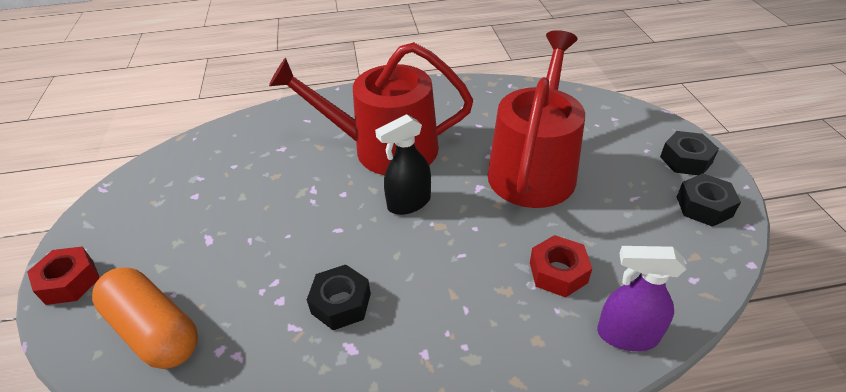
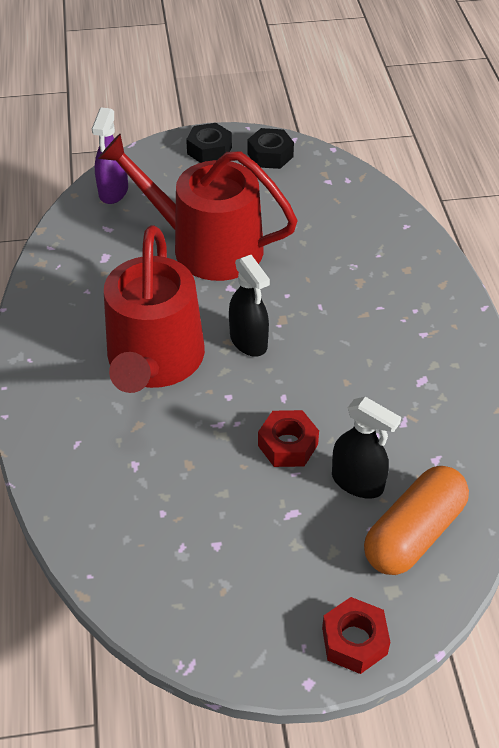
camera: 90 degrees left, 5 degrees up
black nut [307,265,371,330] -> none
red nut [530,235,592,298] -> red nut moved to [258,410,319,467]
purple spray bottle [597,246,686,351] -> purple spray bottle moved to [92,107,128,204]
none -> black spray bottle [332,397,401,498]

